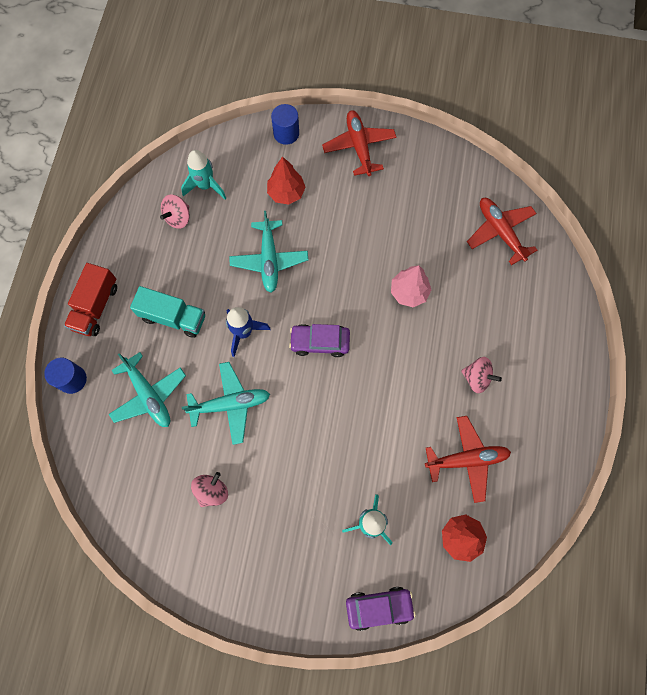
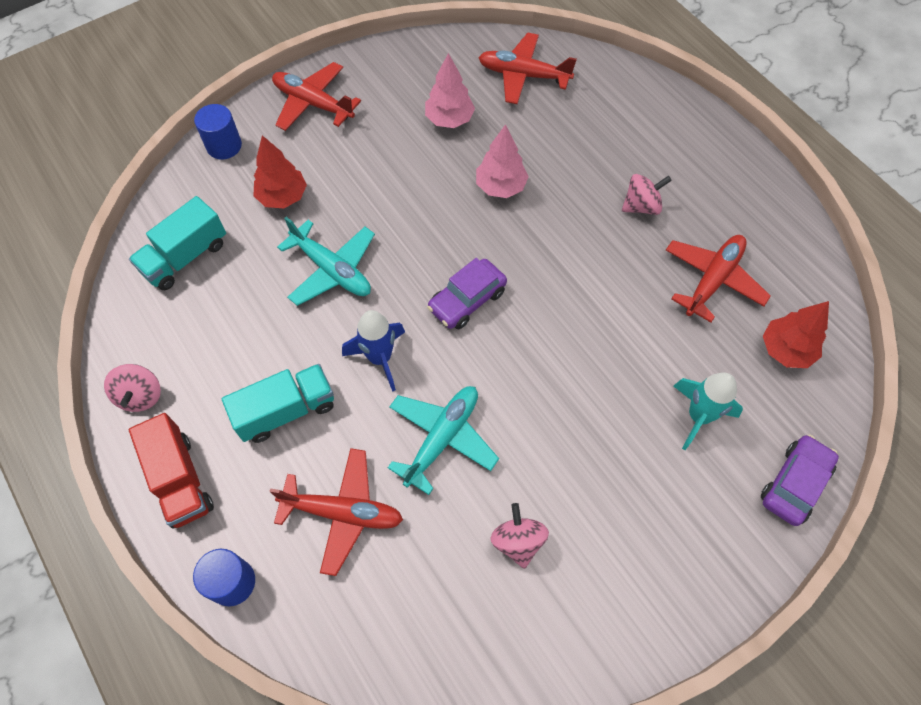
camera: 45 degrees left, 10 degrees down
turquoise plane [109,352,186,427] -> red plane [269,448,403,576]
pink spinning top [160,195,189,229] -> pink spinning top moved to [104,364,161,412]
turquoise rocket [181,150,226,199] -> turquoise truck [129,196,226,290]
none -> pink tree [425,53,475,128]

